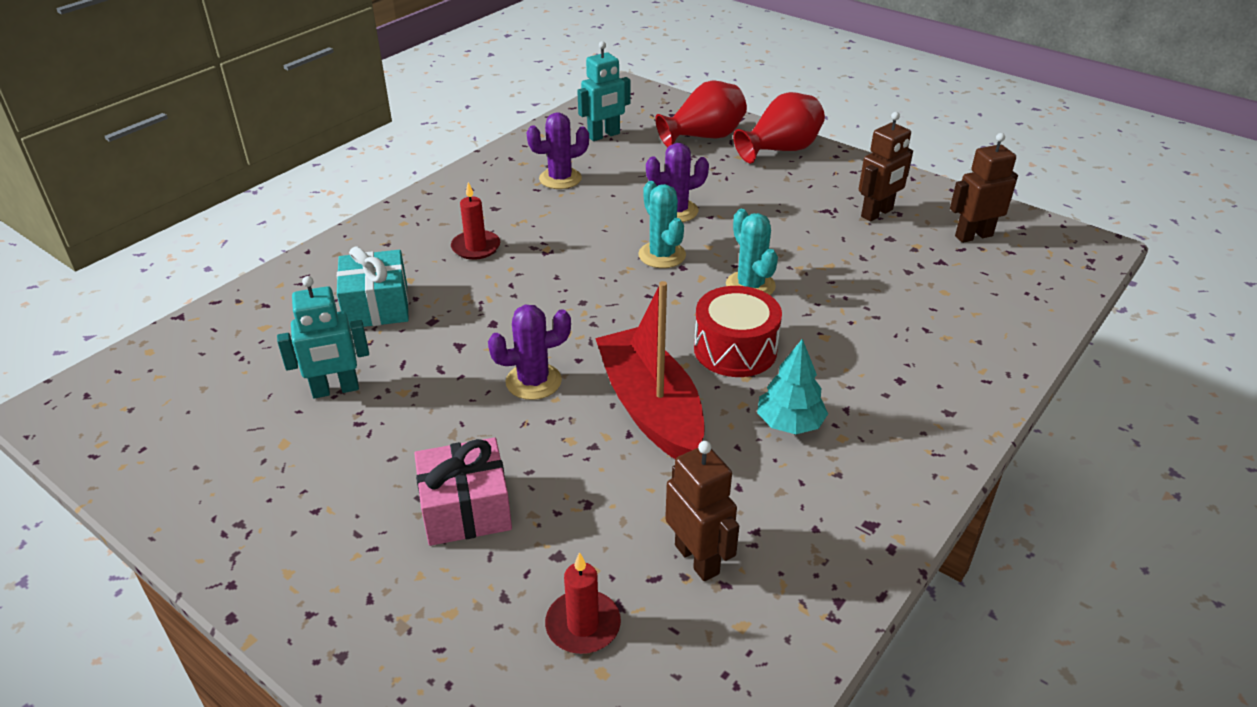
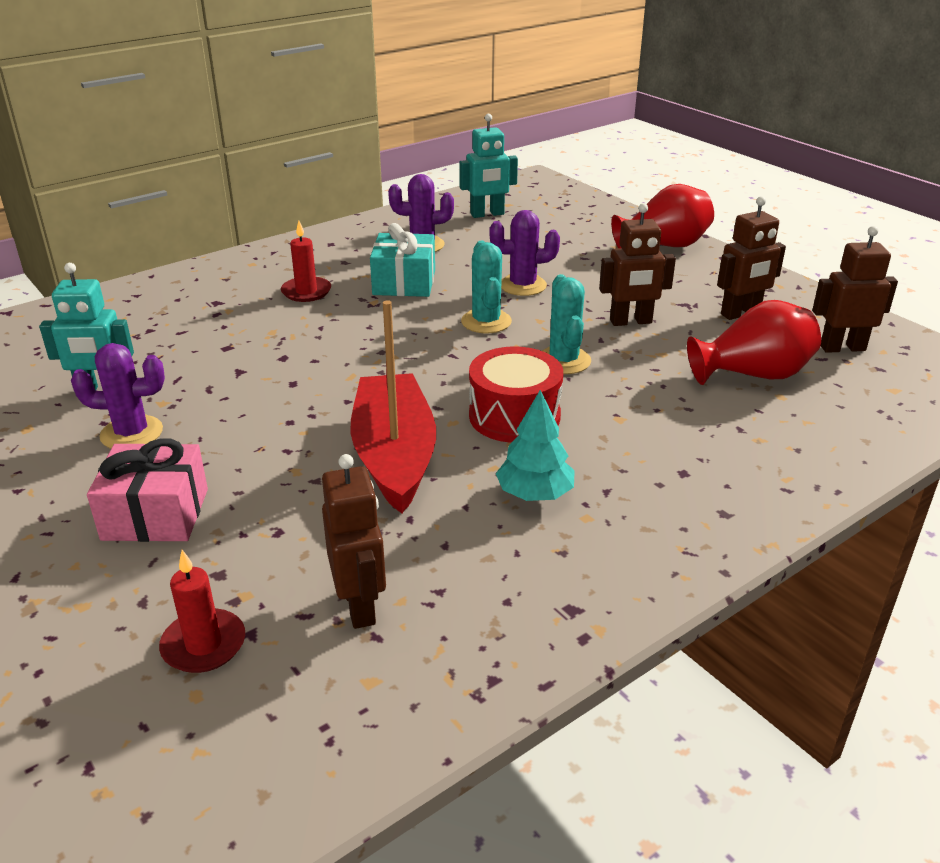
camera: 15 degrees right, 5 degrees down
turquoise gift [337,246,409,328] -> turquoise gift moved to [370,223,435,297]
purple cactus [488,305,571,400] -> purple cactus moved to [71,343,165,449]
red vase [655,80,747,147] -> red vase moved to [687,300,821,385]
none -> brown robot [599,203,676,326]

